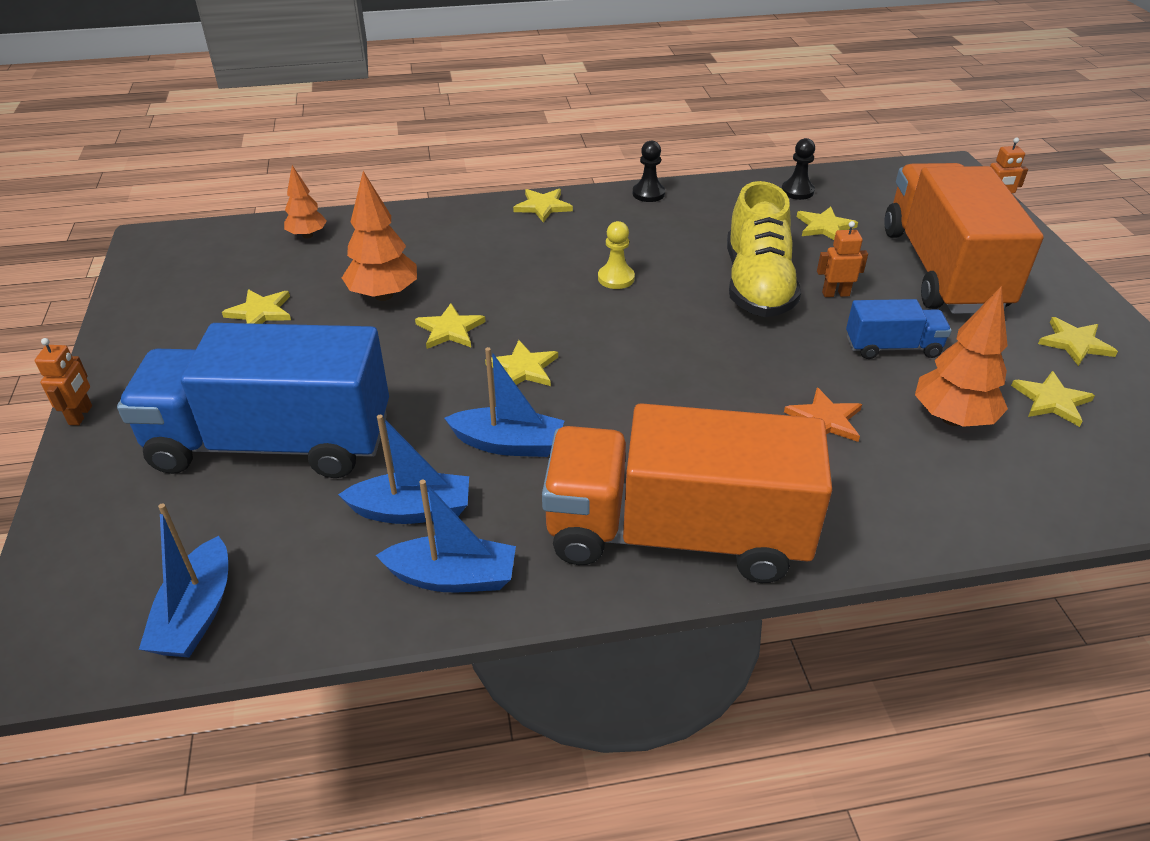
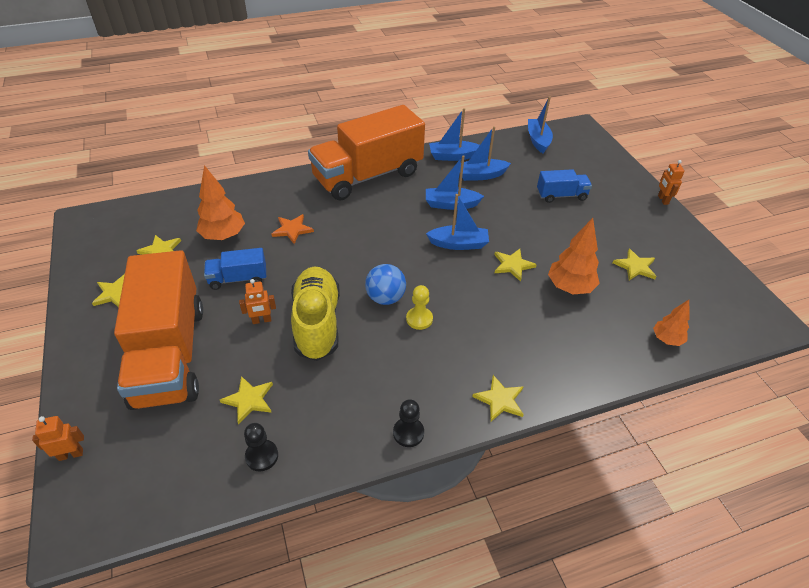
camera: 170 degrees right, 5 degrees up
blue truck [117,323,389,478] -> blue truck [537,169,592,203], size x0.45
yellow star [485,340,558,386] -> blue boat [426,194,489,250]
orange truck [542,403,832,583] -> orange truck turned 150 degrees clockwise [308,105,425,200]
none -> blue ball [365,264,406,305]

